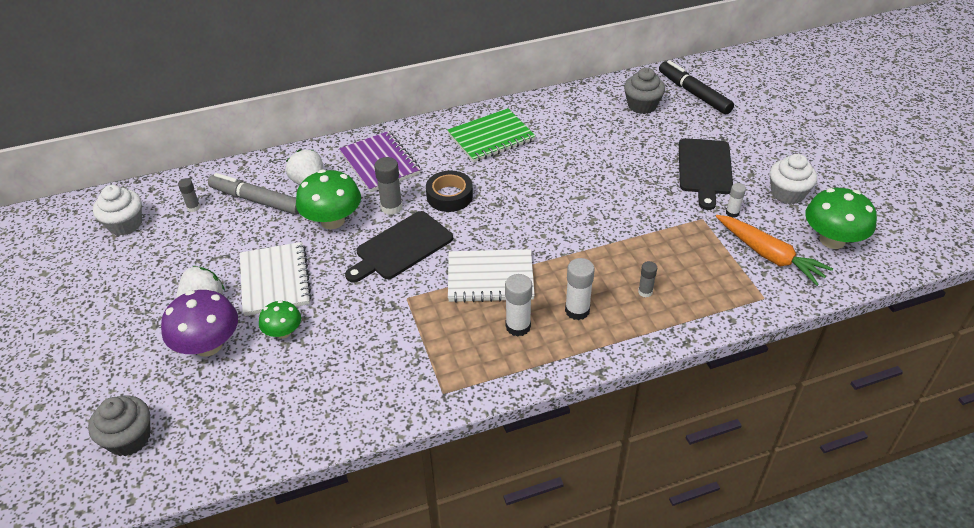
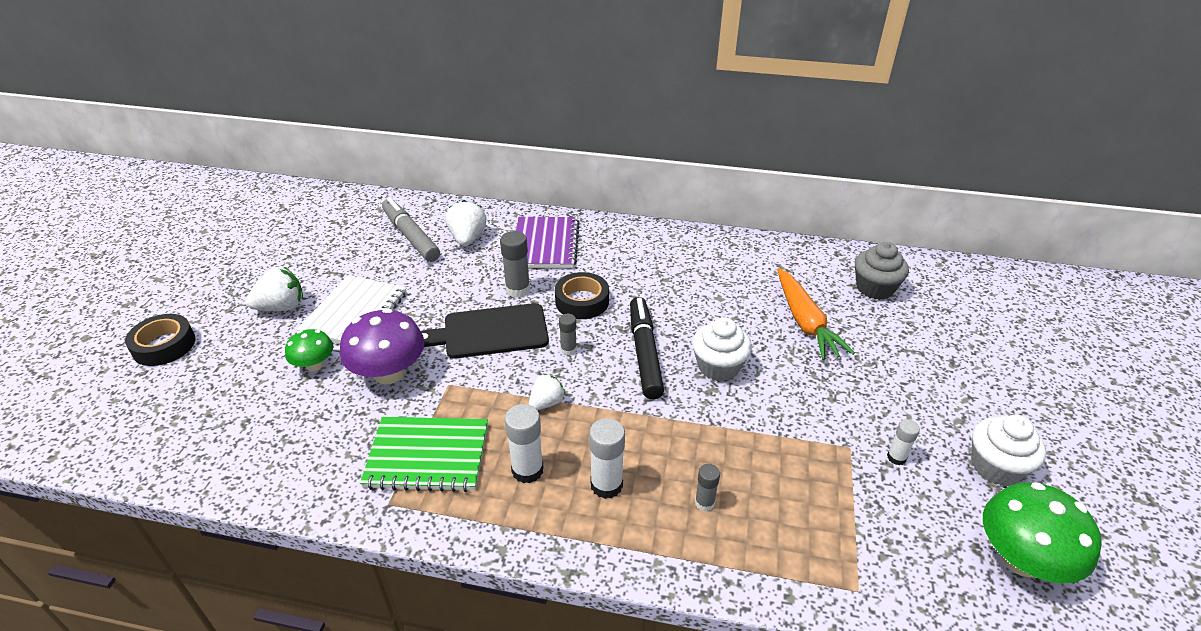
camera: 30 degrees right, 5 degrees down
grey cupcake [88,396,150,456] -> none
white cupcake [93,185,142,236] -> white cupcake moved to [692,318,752,381]
purple mushroom [161,290,238,357] -> purple mushroom moved to [340,308,425,384]
grey glue stick [178,178,200,212] -> grey glue stick moved to [559,314,577,355]
green mushroom [296,170,361,229] -> none
green notebook [447,108,535,162] -> green notebook moved to [360,417,488,492]
white notebook [448,249,535,303] -> white strawberry [529,374,566,410]
black marker [659,60,734,114] -> black marker moved to [630,297,664,400]
black cutting board [679,138,733,210] -> none
orange carrot [716,215,833,286] -> orange carrot moved to [777,268,855,360]
none -> black tape [125,314,195,366]

